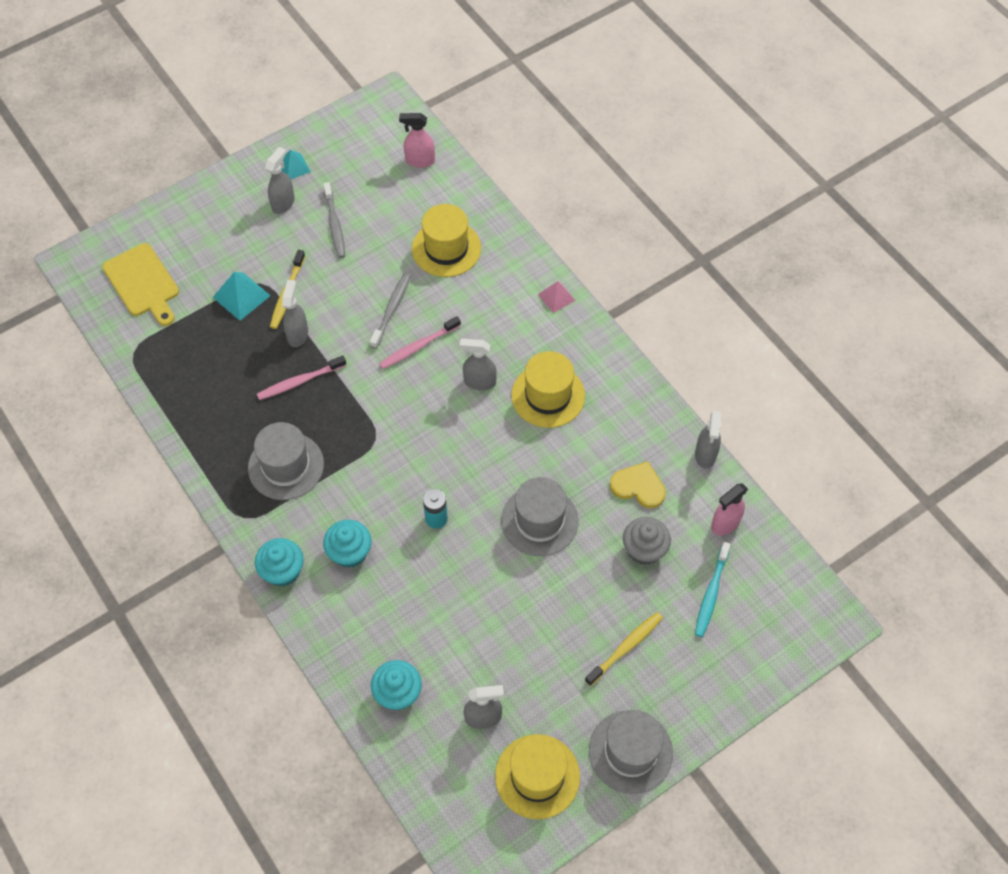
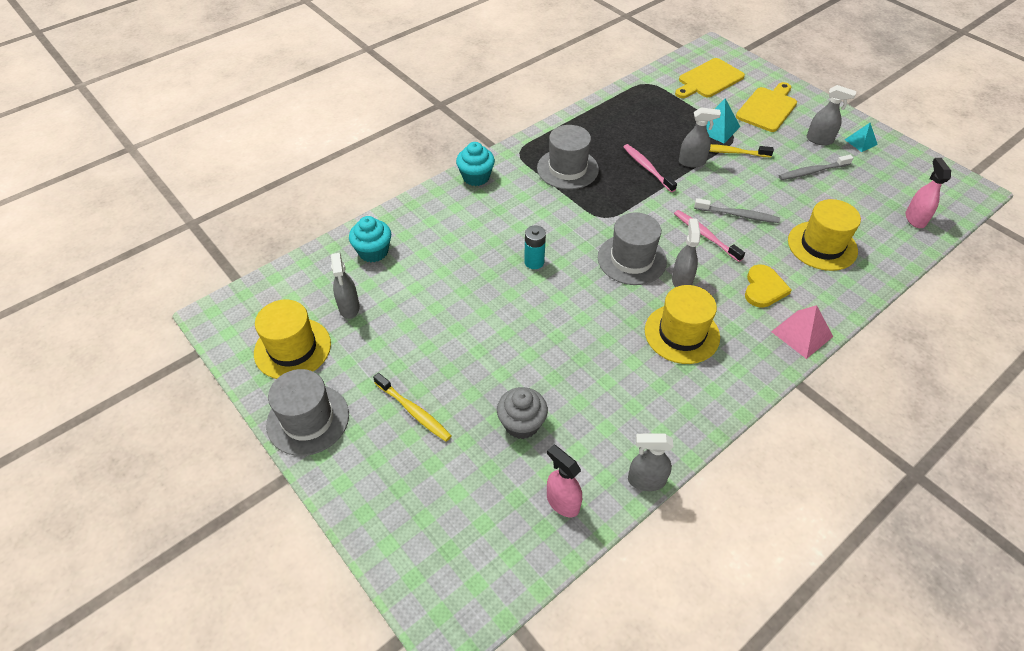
camera: 85 degrees right, 10 degrees down
turquoise cupcake [323,520,372,568] -> none
grey hat [501,477,579,556] -> grey hat moved to [598,212,667,285]
pink pyramid [538,281,575,313] -> pink pyramid [771,305,833,359], size x1.52
yellow heart [610,461,666,508] -> yellow heart moved to [745,264,792,308]
turquoise toothbrush [695,542,731,637] -> none
none -> yellow cutting board [736,82,797,132]

